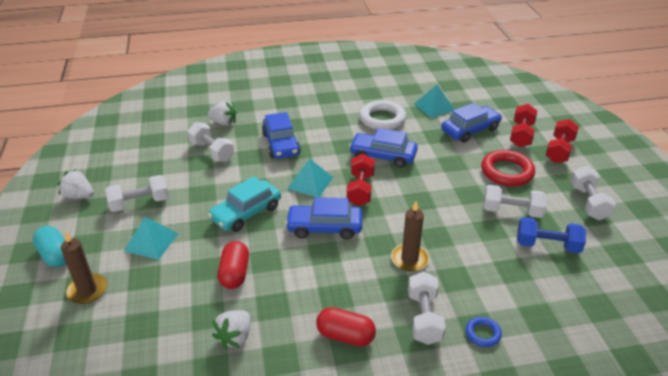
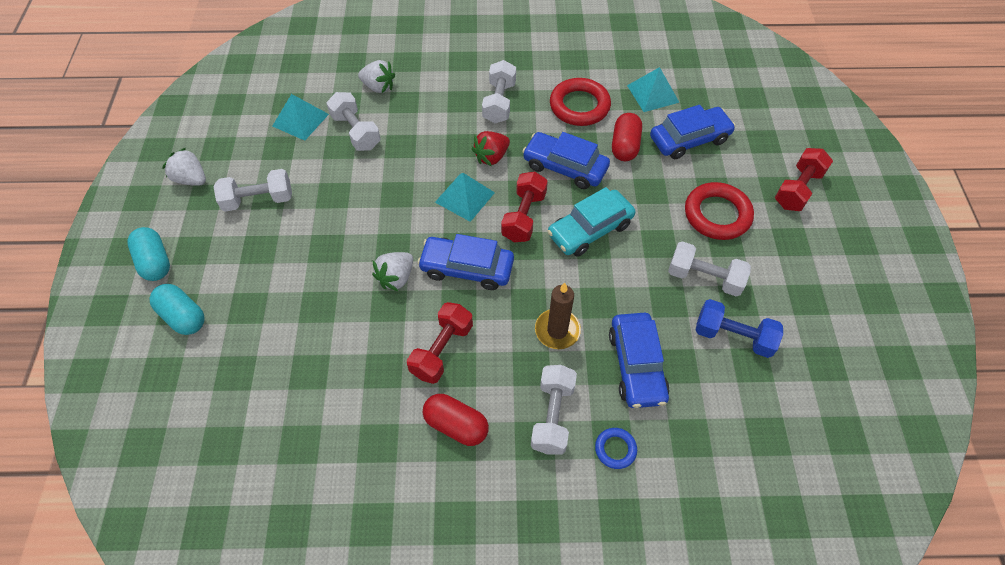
camera: 10 degrees right, 20 degrees up
brown candle [61,231,107,304] -> turquoise capsule [150,284,205,335]
turquoise pyramid [124,217,178,260] -> turquoise pyramid moved to [273,94,329,141]
turquoise car [208,176,281,232] -> turquoise car moved to [547,187,635,257]
white strawberry [212,310,250,349] -> white strawberry moved to [372,252,413,291]
red capsule [218,241,249,289] -> red capsule moved to [612,113,642,161]
blue car [262,112,301,159] -> blue car moved to [609,313,670,408]
white ring [359,100,406,130] -> red ring [550,78,611,126]
red dumbbell [510,104,537,147] -> red dumbbell moved to [407,302,473,384]
white dumbbell [570,166,616,220] -> white dumbbell moved to [482,60,516,123]
none -> red strawberry [472,131,510,166]

